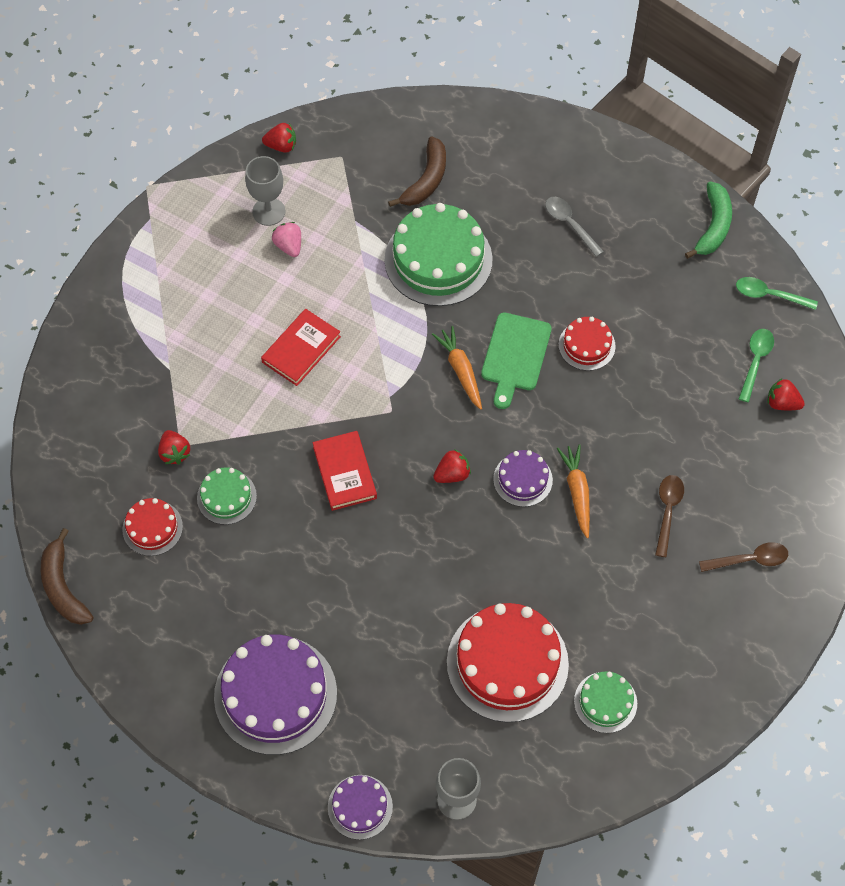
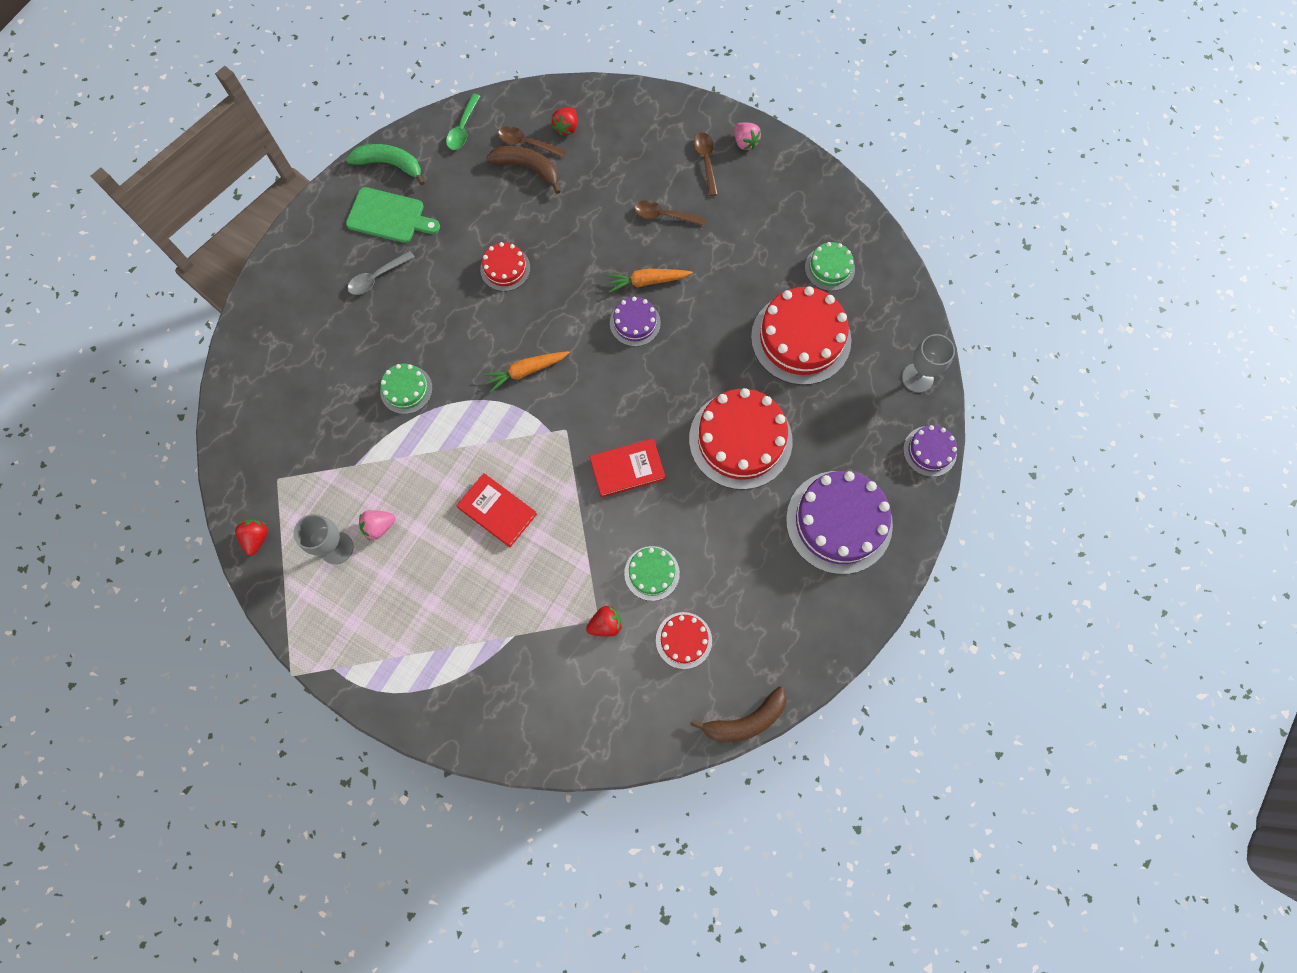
camera: 90 degrees left, 10 degrees up
green cake [384,203,493,306] -> green cake [380,364,433,414], size x0.51
brown banana [388,136,446,207] -> brown banana moved to [486,146,561,194]
red strawberry [433,449,471,483] -> none
green cutting board [481,313,552,409] -> green cutting board moved to [346,187,440,243]
green spoon [739,329,774,402] -> brown spoon [498,126,566,158]
none -> red cake [689,388,792,490]
none -> pink strawberry [734,123,761,150]

